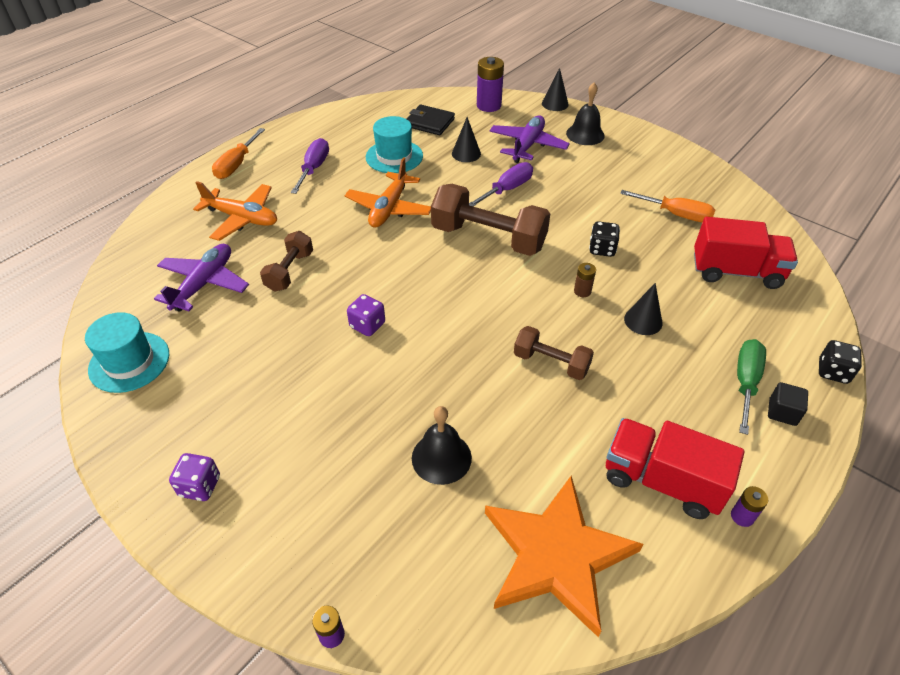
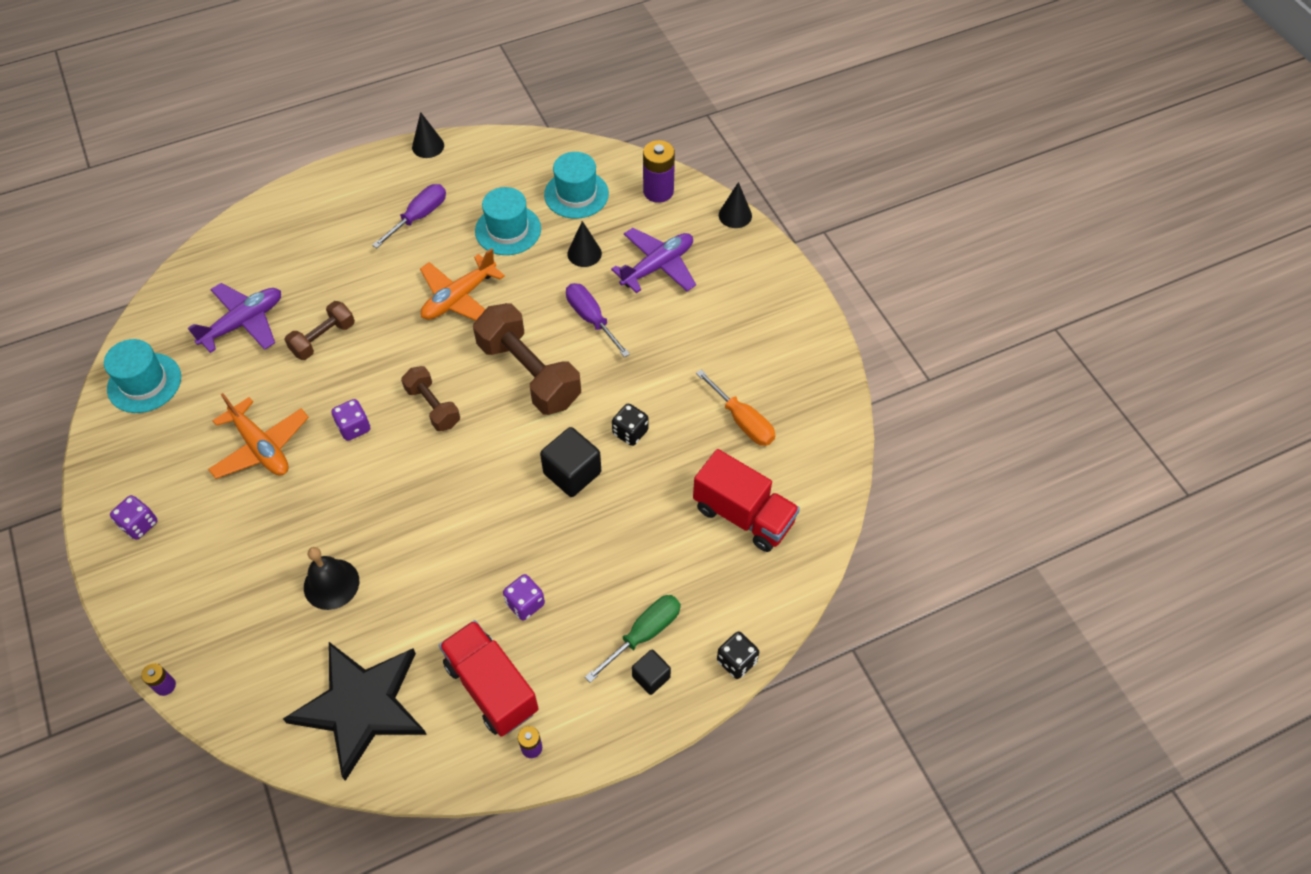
camera: 25 degrees right, 10 degrees up
orange plane [193,181,277,241] -> orange plane moved to [208,393,309,479]
orange screwdriver [212,128,265,179] -> none
black wallet [407,105,455,135] -> turquoise hat [544,152,609,219]
purple screwdriver [469,162,533,207] -> purple screwdriver turned 105 degrees counterclockwise [566,283,630,357]
orange star [485,476,644,637] -> black star [283,642,427,781]
brown dumbbell [514,326,594,380] -> brown dumbbell moved to [401,366,460,431]
black bell [566,83,605,145] -> none
brown battery [574,263,596,297] -> black cube [540,427,601,497]
black cone [624,283,662,335] -> black cone moved to [412,112,444,158]
none -> purple dice [503,574,545,620]

